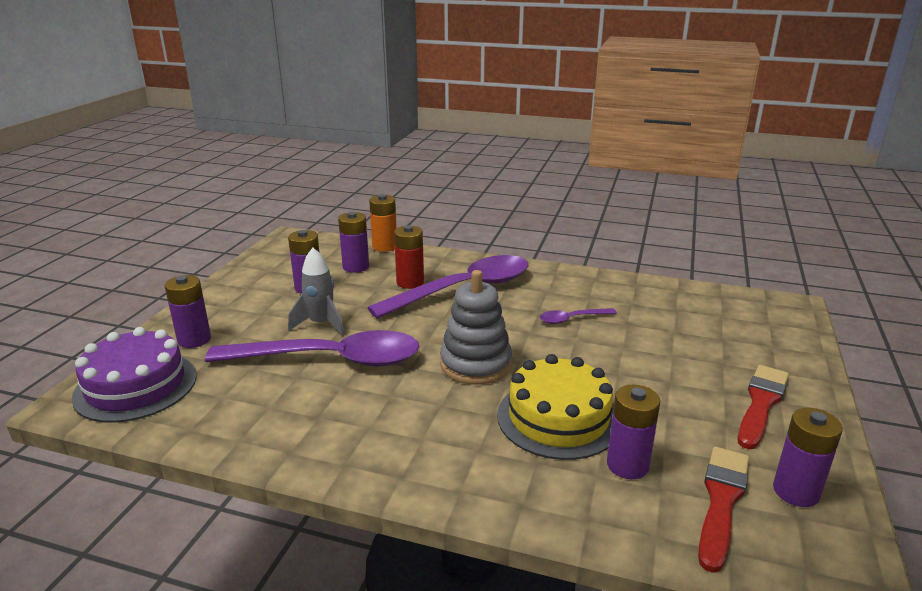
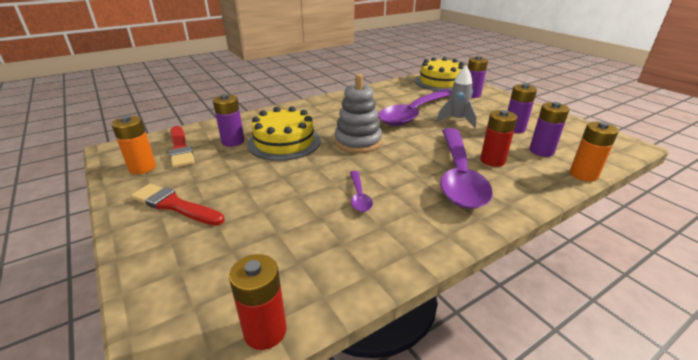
camera: 130 degrees right, 5 degrees up
purple cake [72,327,197,423] -> yellow cake [415,57,464,91]
purple spoon [540,308,617,324] -> purple spoon turned 150 degrees clockwise [350,171,373,212]
red brush [737,365,789,449] -> red brush turned 135 degrees clockwise [131,184,225,226]
purple battery [773,408,843,507] -> orange battery [111,116,156,174]
none -> red battery [229,254,287,350]

